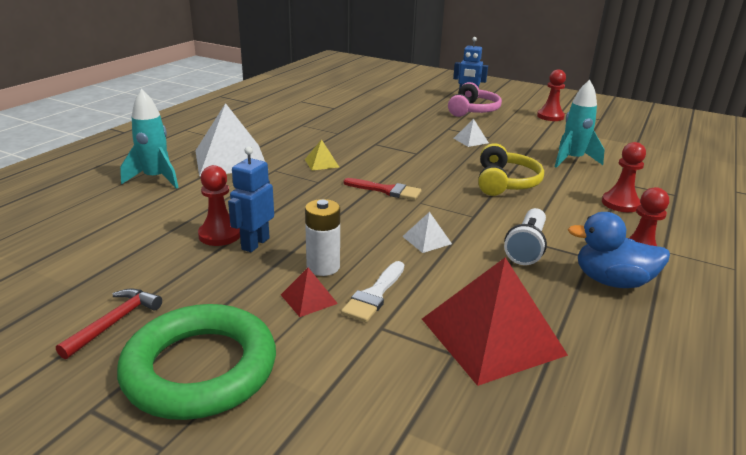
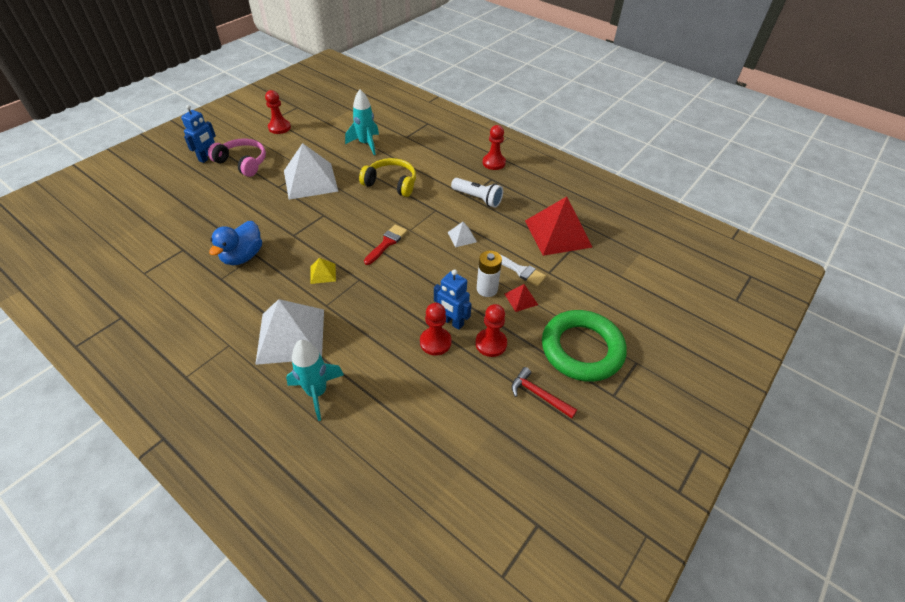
camera: 80 degrees left, 20 degrees up
white pyramid [454,119,489,147] -> white pyramid [284,143,339,200], size x2.29
blue duck [568,212,670,288] -> blue duck moved to [209,221,262,265]
red pawn [602,142,646,212] -> red pawn moved to [476,304,507,357]

